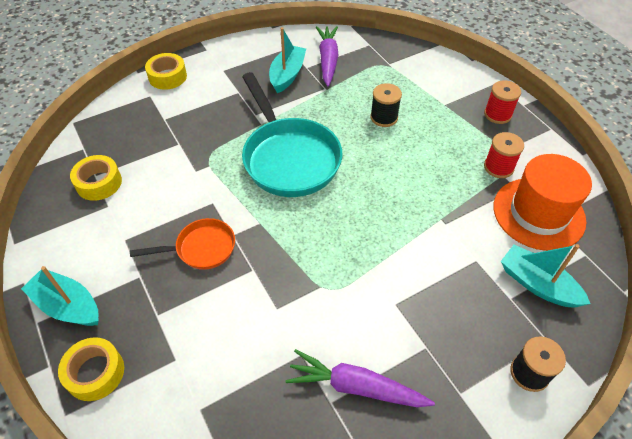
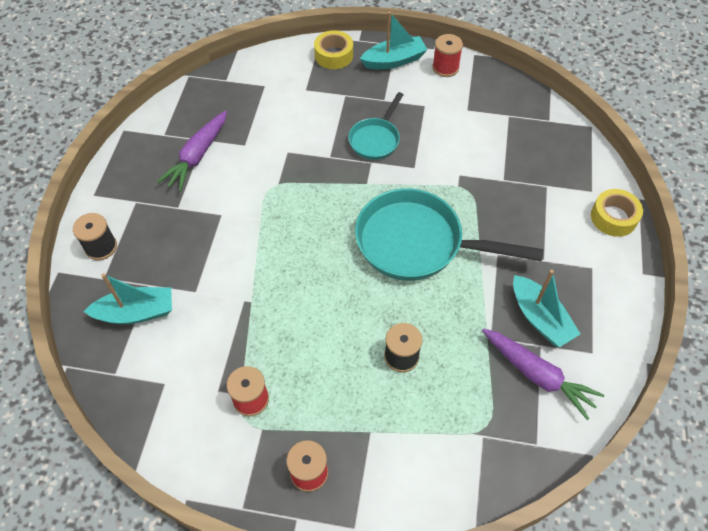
camera: 130 degrees right, 5 degrees up
yellow tape [70,155,122,201] -> none
orange pan [130,218,235,270] -> turquoise pan [348,92,403,160]
purple carrot [285,349,435,407] -> purple carrot turned 150 degrees clockwise [157,111,227,192]
orange hat [493,154,592,251] -> none
none -> red spool [432,34,463,77]

